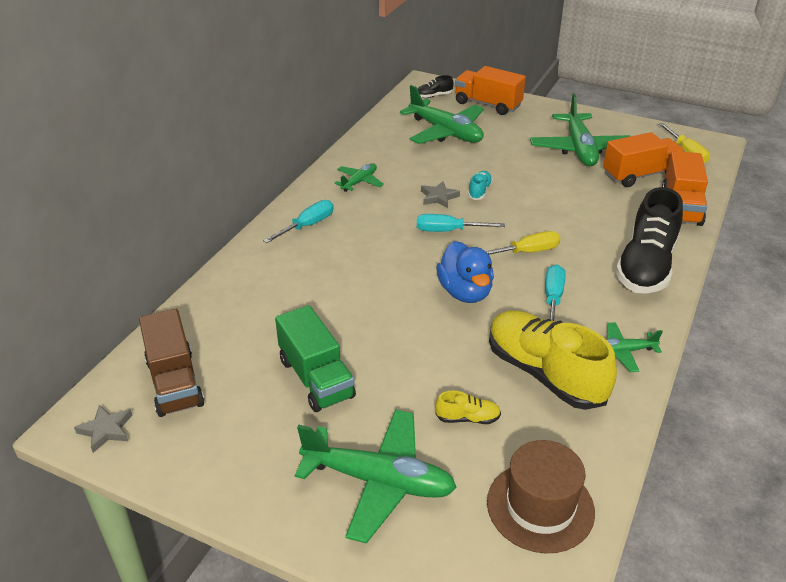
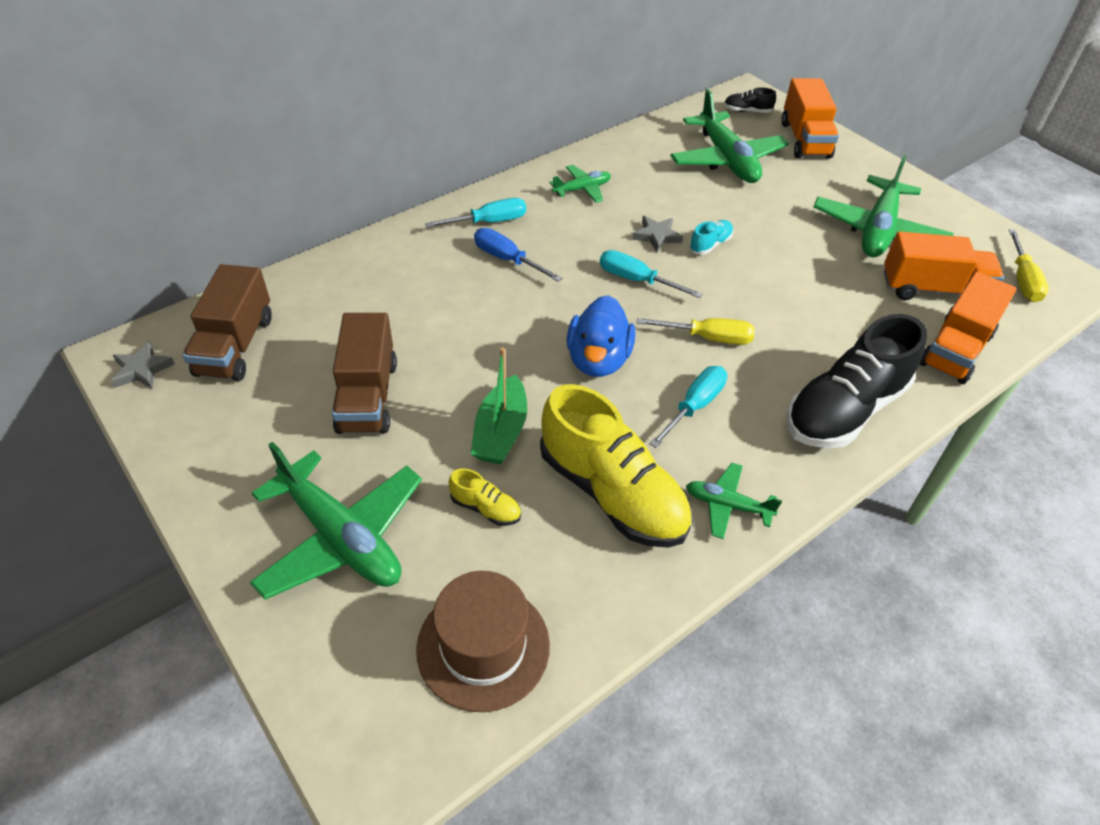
camera: 25 degrees right, 10 degrees up
green truck [275,305,356,412] -> brown truck [332,313,397,434]
orange truck [455,66,526,115] -> orange truck turned 150 degrees counterclockwise [781,78,839,159]
yellow shoe [489,310,617,410] -> yellow shoe turned 150 degrees clockwise [540,384,691,548]
none -> green boat [471,347,527,464]
none -> blue screwdriver [474,228,562,282]

